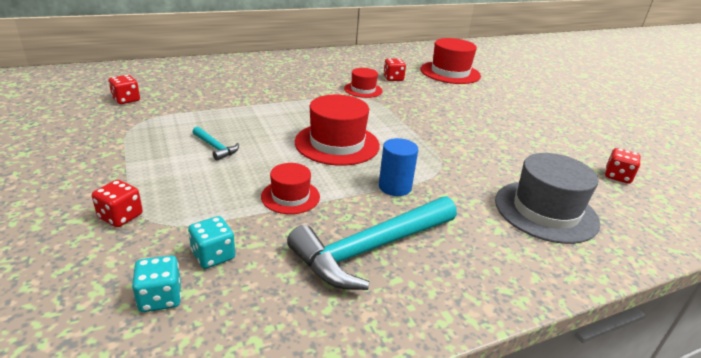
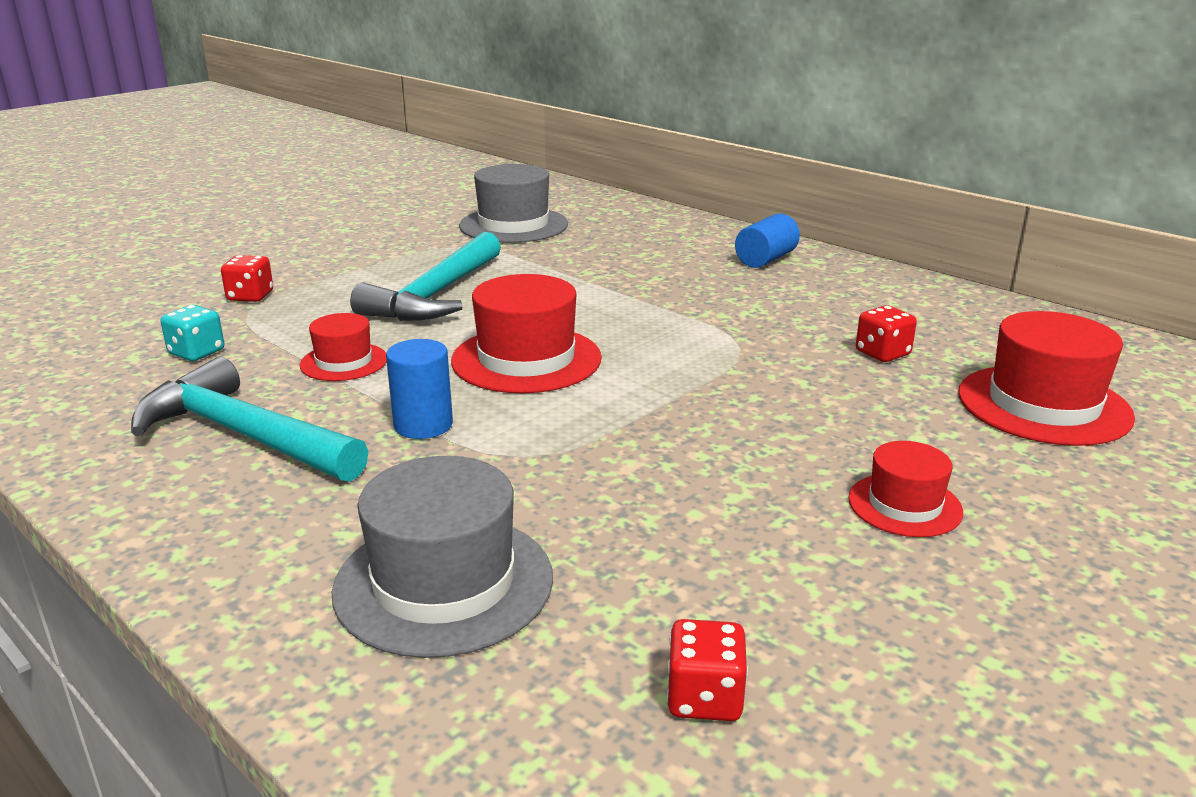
camera: 70 degrees right, 5 degrees down
red dice [109,75,140,104] -> grey hat [459,164,568,243]
turquoise dice [132,255,181,312] -> none
turquoise hammer [193,127,239,161] -> turquoise hammer [350,232,501,321], size x2.24
red hat [344,68,383,98] -> red hat moved to [848,441,963,537]
none -> blue cylinder [735,213,800,268]

